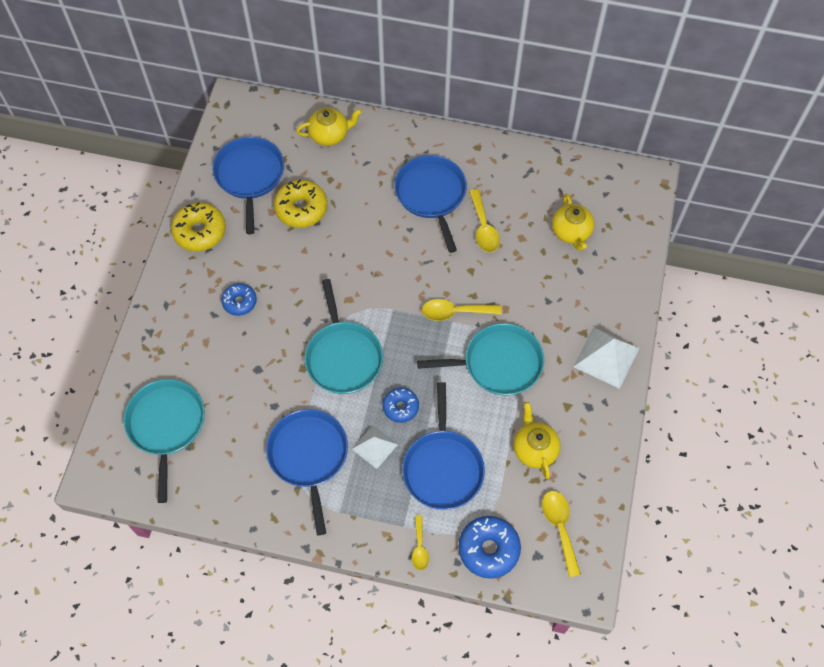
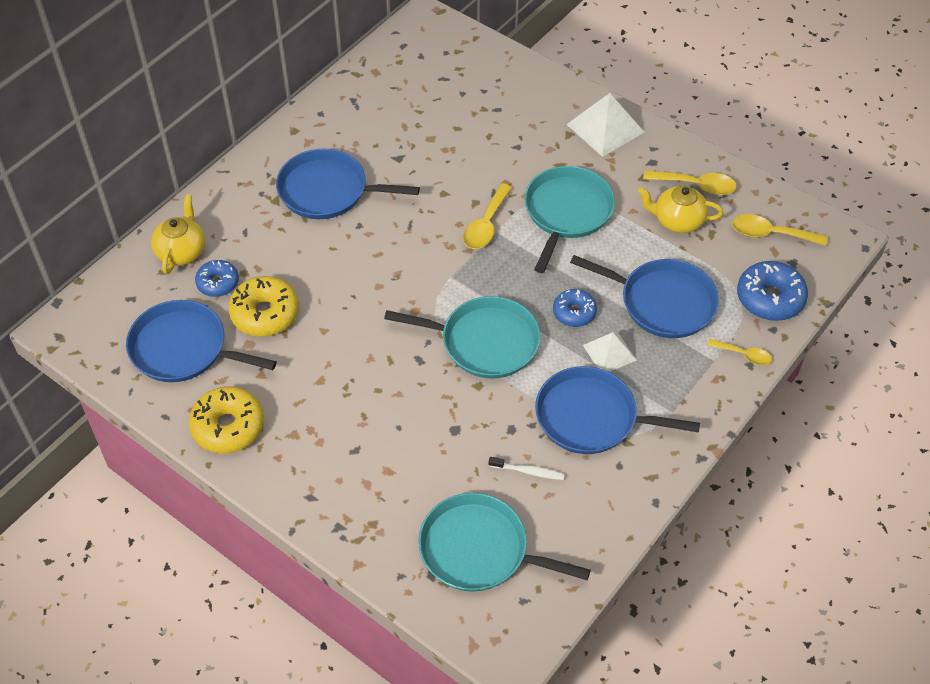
camera: 65 degrees left, 10 degrees down
blue donut [221,283,257,316] -> blue donut moved to [195,260,239,297]
yellow spoon [469,189,500,252] -> yellow spoon moved to [643,170,737,195]
yellow teapot [552,193,595,251] -> none
none -> white toothbrush [489,457,565,480]

